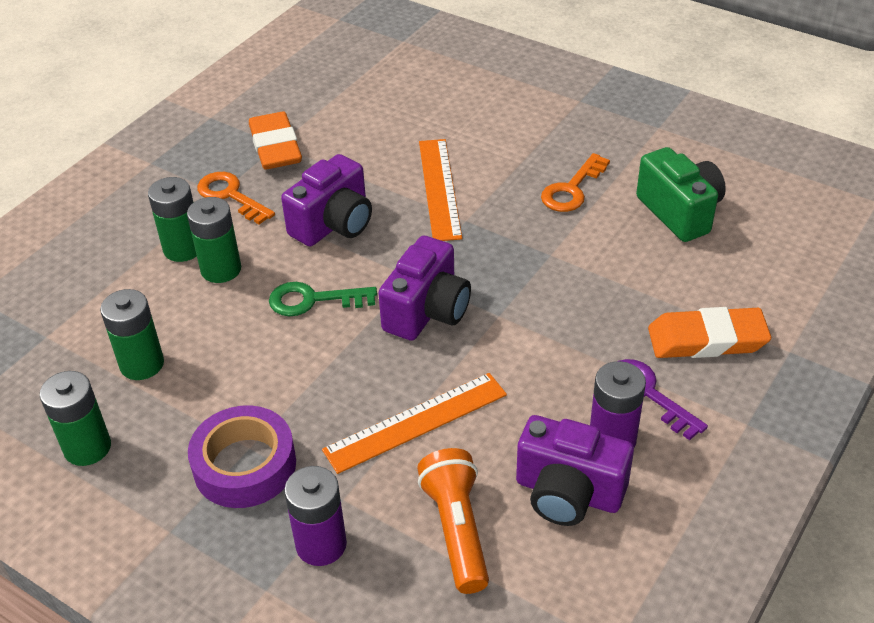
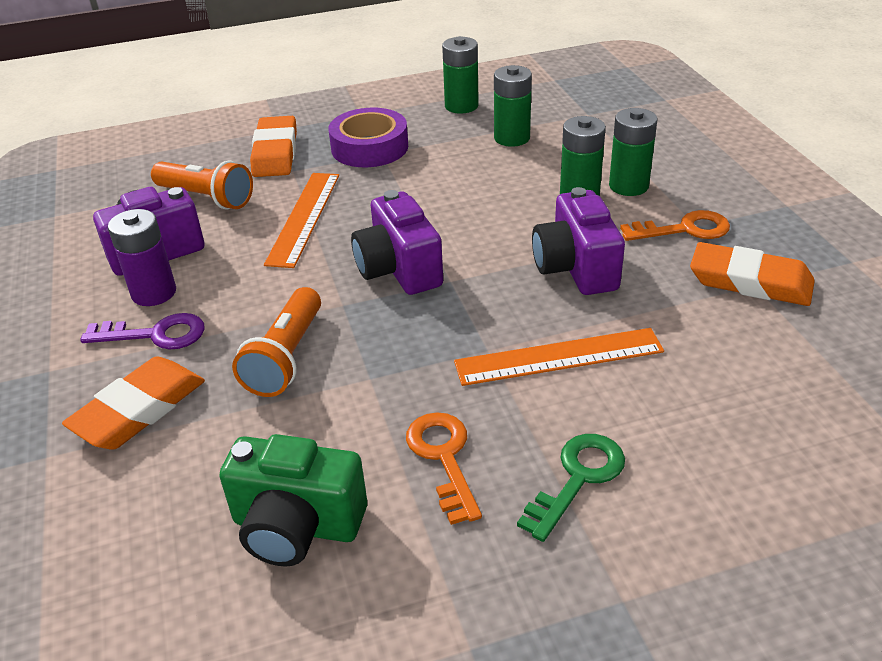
camera: 130 degrees right, 5 degrees down
green key [269,282,377,316] -> green key moved to [517,434,625,542]
purple battery [284,466,347,566] -> orange eraser [250,116,297,177]
orange ruler [419,139,462,241] -> orange ruler turned 45 degrees counterclockwise [454,328,664,386]
none -> orange flashlight [232,287,321,397]

